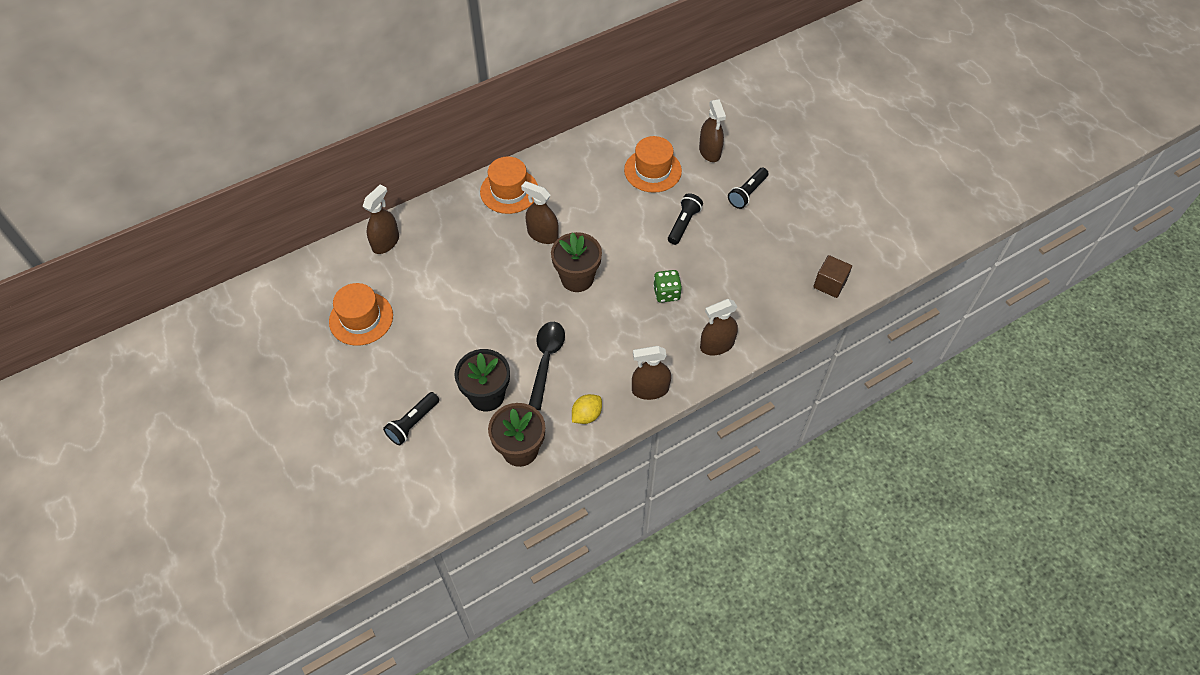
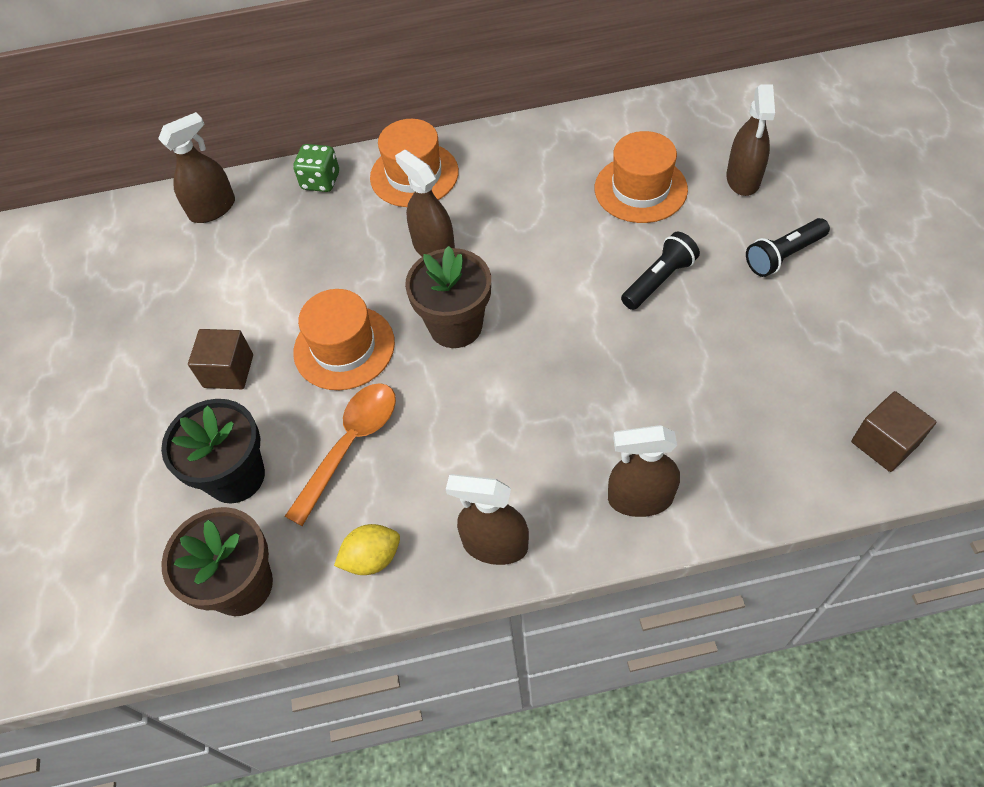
camera: 25 degrees right, 0 degrees up
orange hat [329,283,393,346] -> orange hat moved to [293,289,395,390]
black flashlight [383,392,439,445] -> none
black spoon [529,322,565,410] -> orange spoon [285,383,396,526]
green dice [653,270,682,303] -> green dice moved to [293,144,339,192]
none -> brown cube [188,329,253,389]

